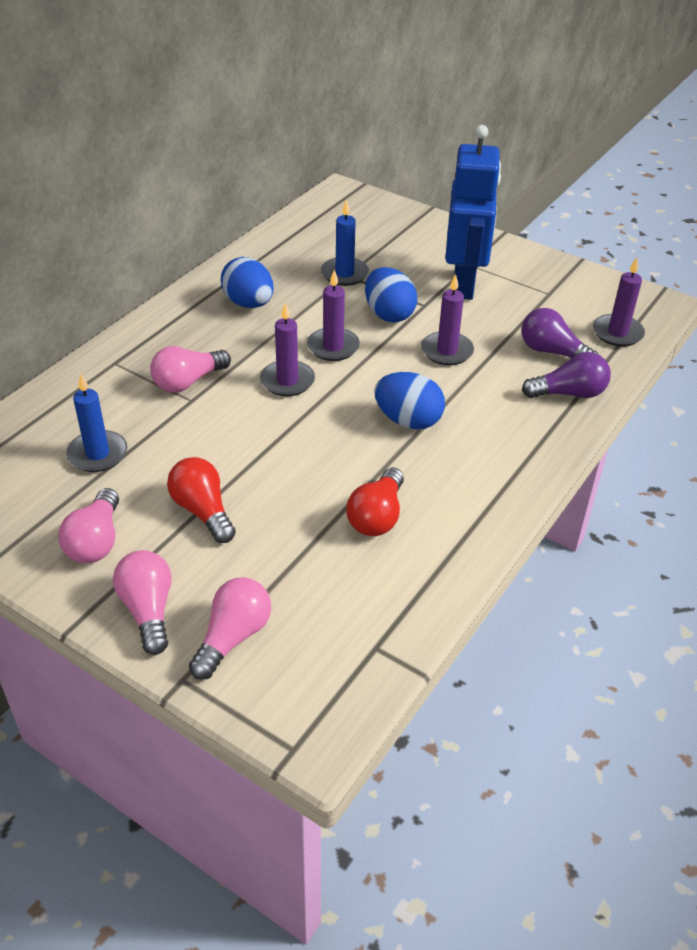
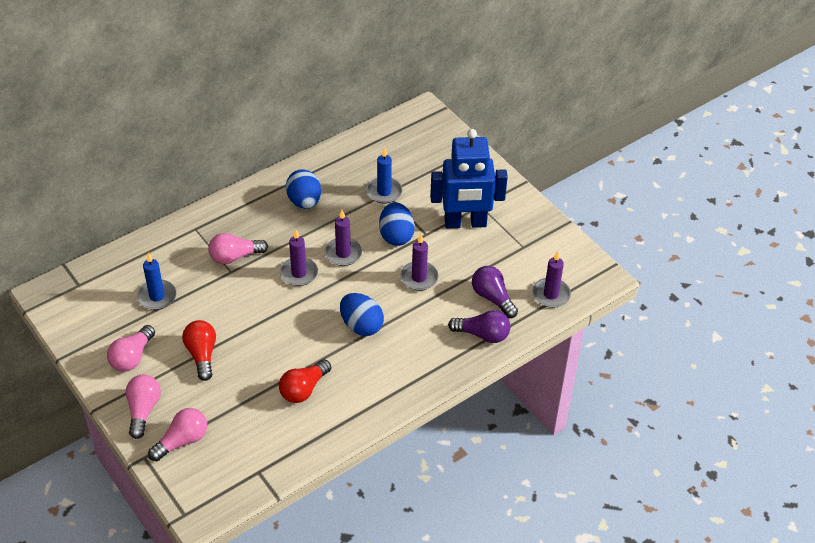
camera: 20 degrees right, 5 degrees up
blue robot [445,125,501,300] -> blue robot turned 60 degrees clockwise [430,129,508,228]

